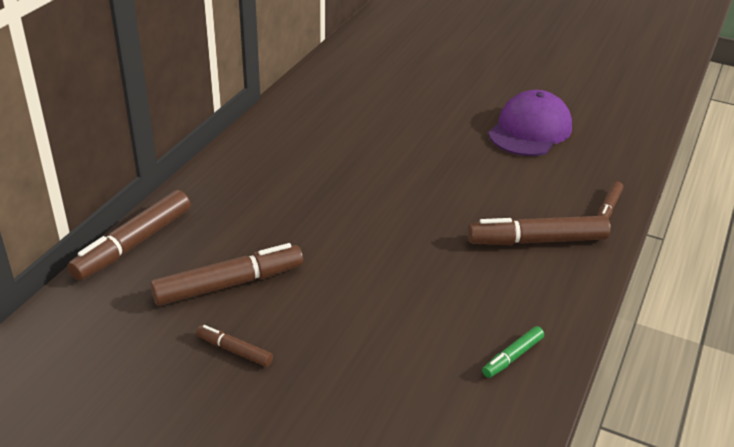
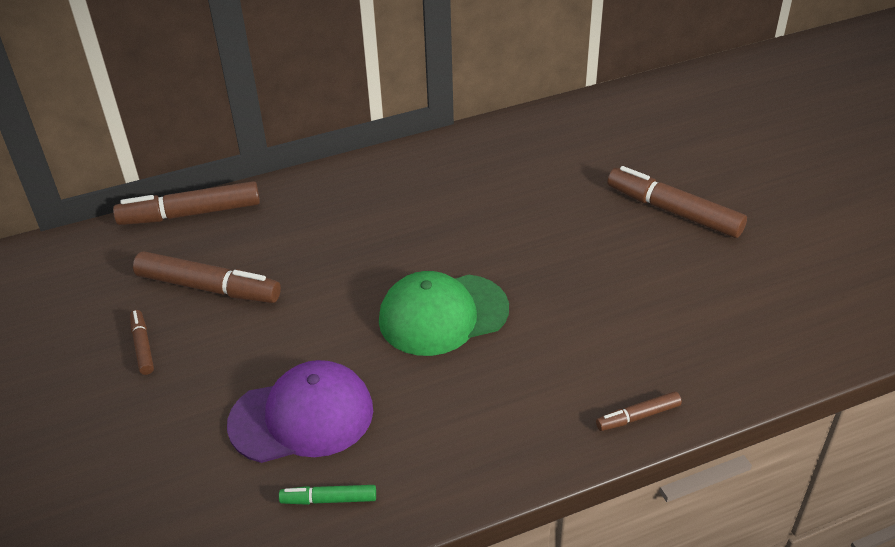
camera: 45 degrees right, 5 degrees up
brown marker [468,216,611,245] -> brown marker moved to [607,166,747,238]
purple cap [488,90,572,156] -> purple cap moved to [227,360,373,463]
none -> green cap [379,271,509,356]

